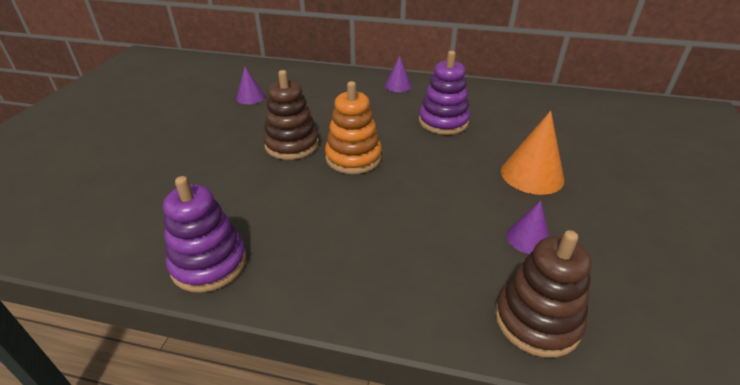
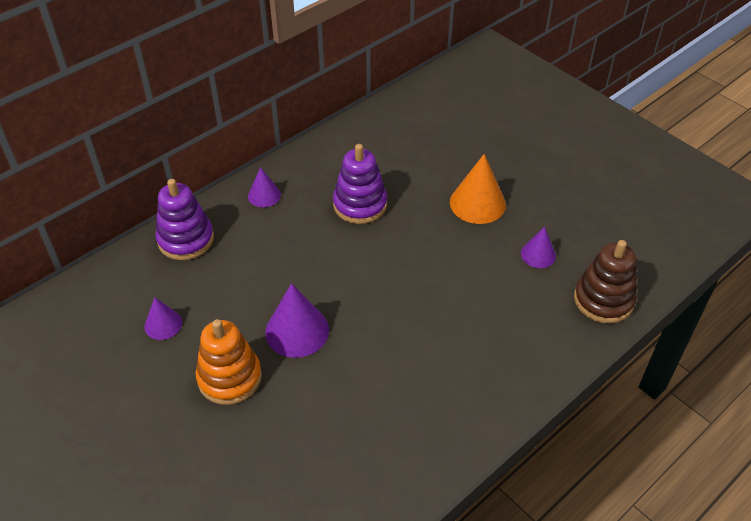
camera: 55 degrees left, 10 degrees up
purple stacking toy [163,176,247,293] -> purple stacking toy moved to [155,179,214,260]
brown stacking toy [263,70,319,160] -> purple cone [265,283,329,358]
orange stacking toy [325,81,382,174] -> orange stacking toy moved to [196,319,262,405]

